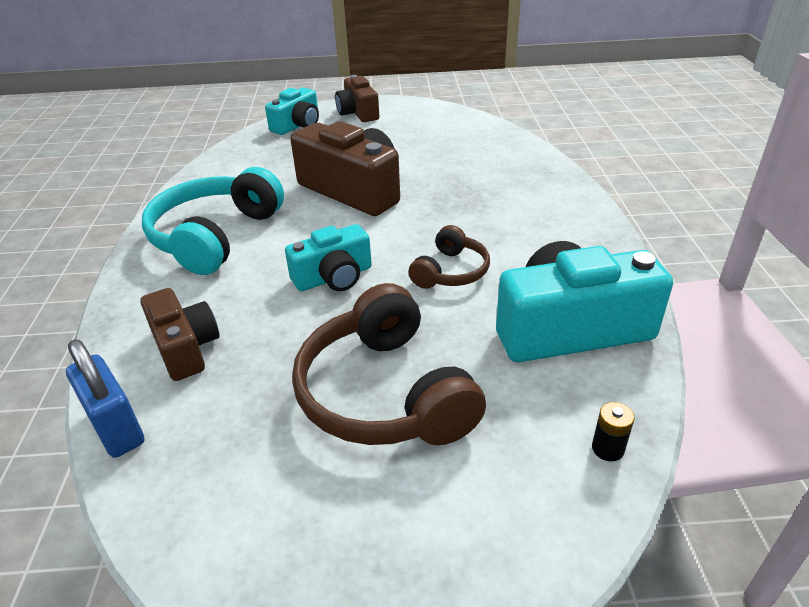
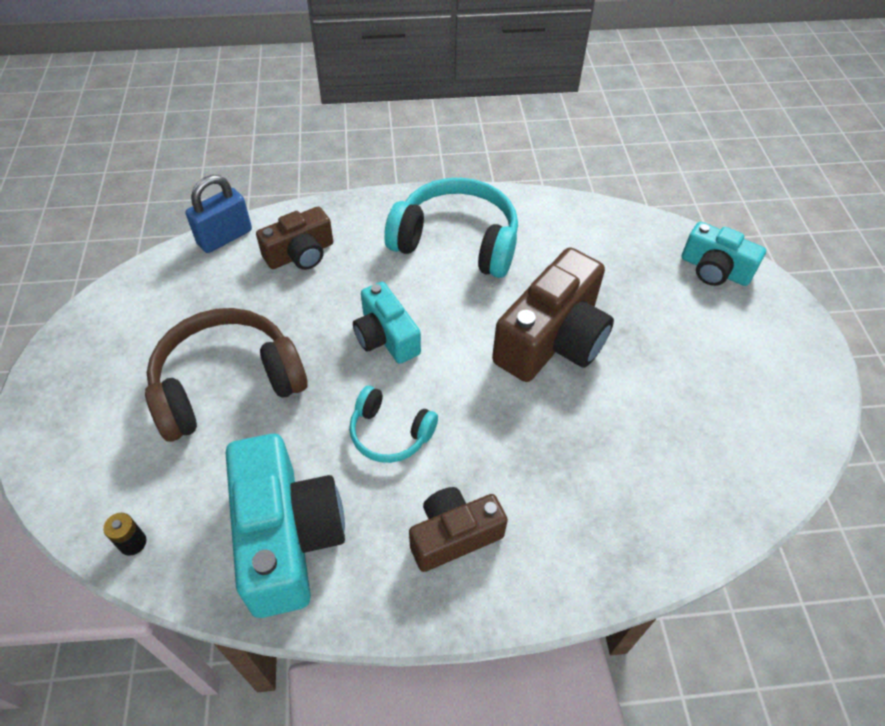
camera: 85 degrees right, 15 degrees up
brown camera [335,75,379,122] -> brown camera moved to [409,487,508,572]
brown headphones [408,225,490,289] -> turquoise headphones [349,386,438,463]

